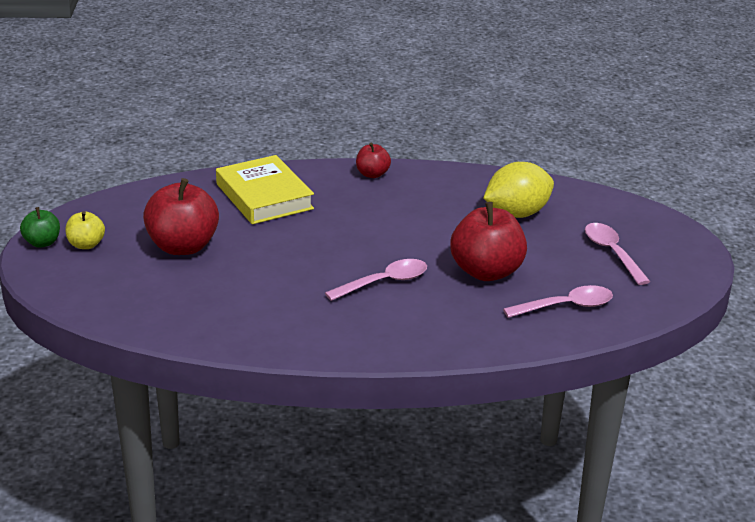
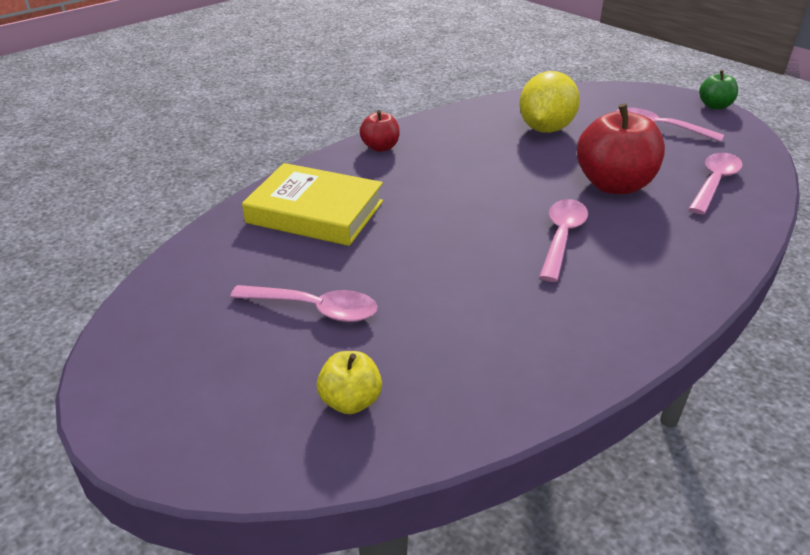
camera: 40 degrees left, 5 degrees up
green apple [20,207,60,248] -> green apple moved to [699,70,738,110]
yellow apple [65,211,105,249] -> yellow apple moved to [317,351,382,414]
red apple [143,178,219,255] -> pink spoon [230,285,377,322]

